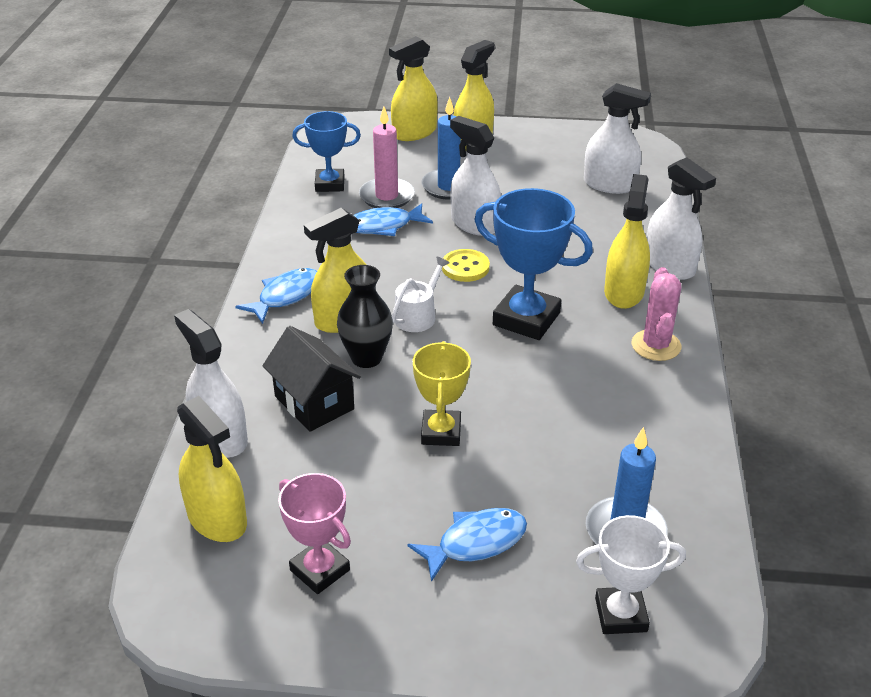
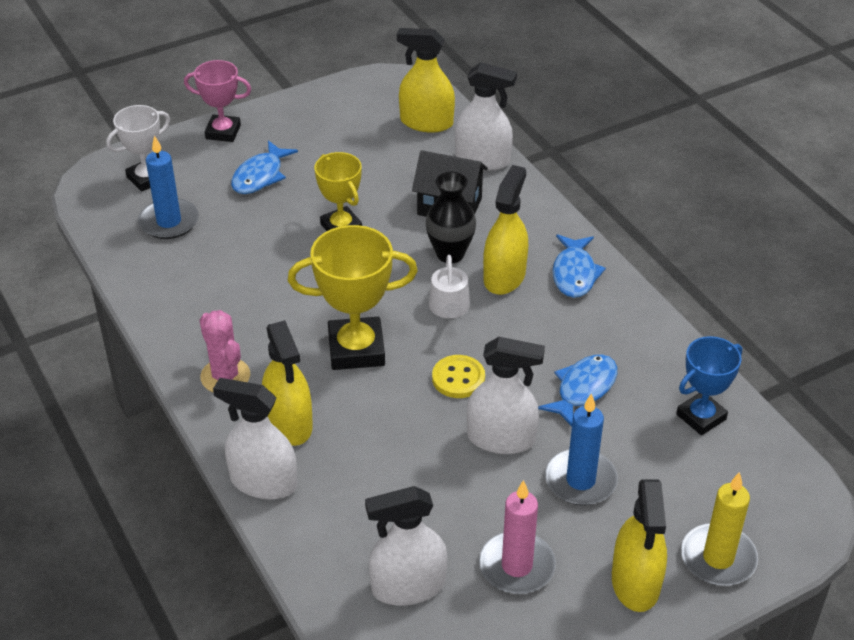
camera: 145 degrees right, 5 degrees up
pink trophy [278,473,351,594] -> pink trophy moved to [184,60,251,142]
pink candle [359,106,415,208] -> pink candle moved to [479,480,556,594]
yellow spray bottle [389,36,438,141] -> yellow candle [681,472,758,586]
blue trophy [474,188,593,340] -> yellow trophy [288,225,418,370]

